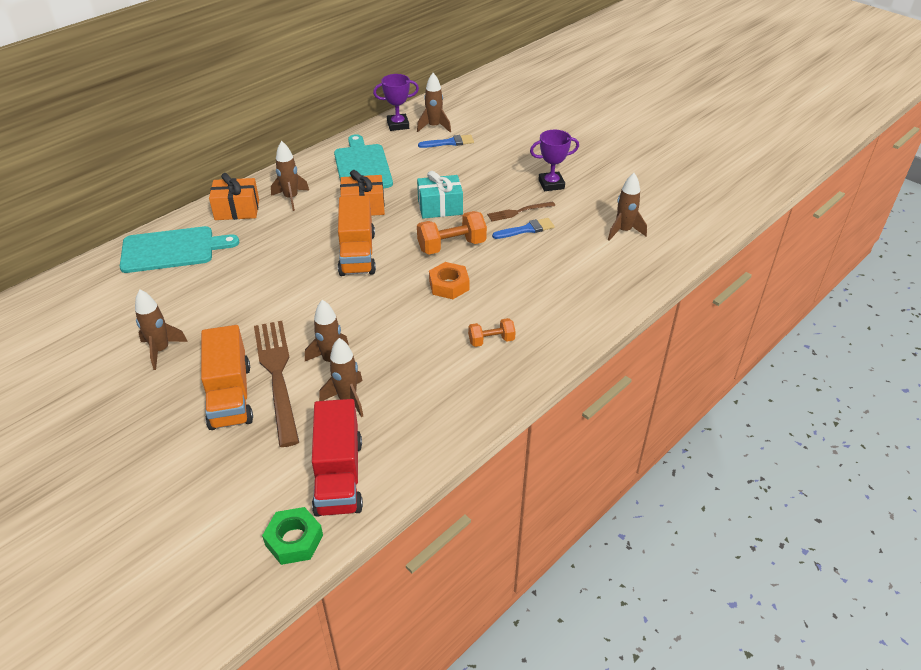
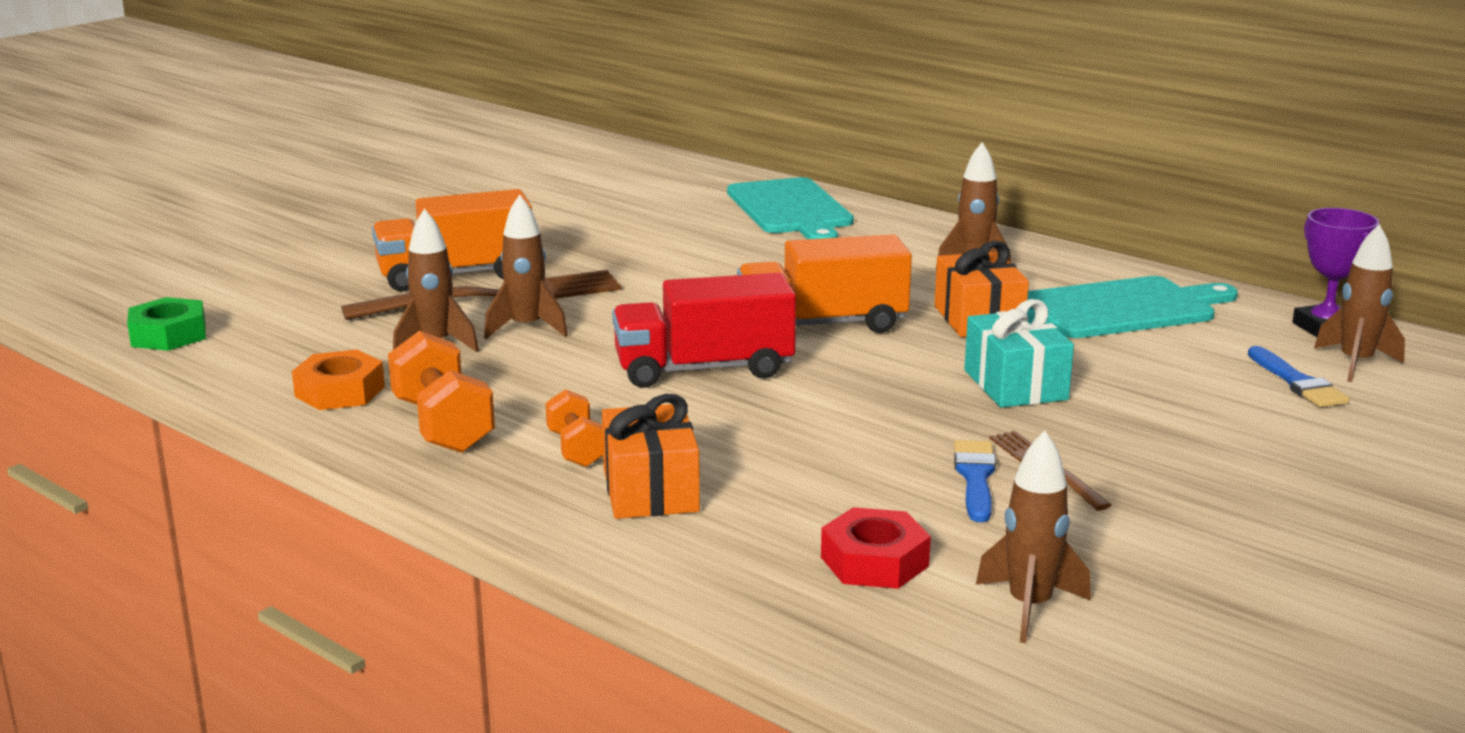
camera: 85 degrees right, 20 degrees down
brown rocket [135,290,188,370] -> none
orange gift [209,173,259,220] -> orange gift moved to [602,394,700,519]
red truck [312,399,363,516] -> red truck moved to [612,273,796,388]
orange dumbbell [417,211,487,254] -> orange dumbbell moved to [388,331,495,453]
orange nut [429,262,469,299] -> orange nut moved to [292,349,385,410]
blue brush [492,218,554,239] -> blue brush turned 150 degrees counterclockwise [954,440,996,522]
purple trophy [530,130,579,191] -> none
none -> red nut [821,507,931,589]

